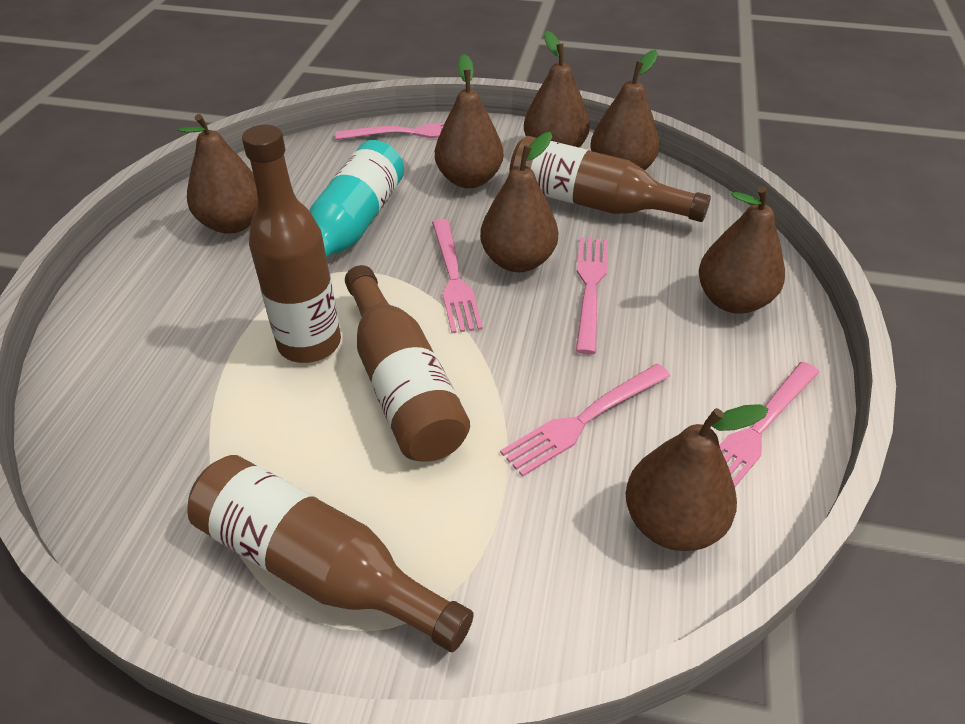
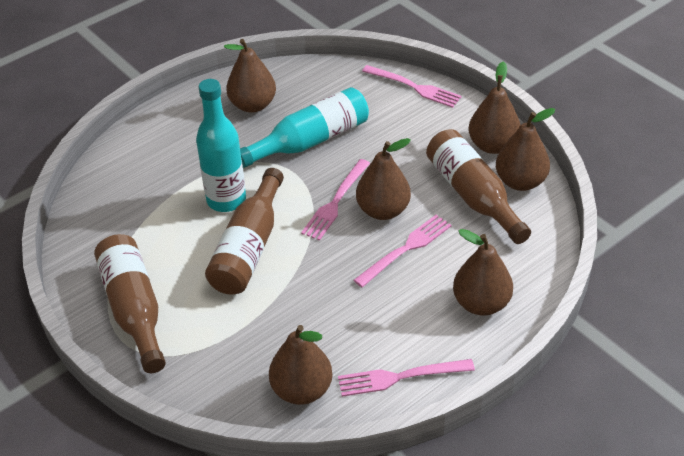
camera: 40 degrees right, 0 degrees up
brown bottle [242,125,341,363] -> turquoise bottle [196,79,246,212]
brown pear [435,54,503,188] -> none
pink fork [500,364,670,477] -> none

